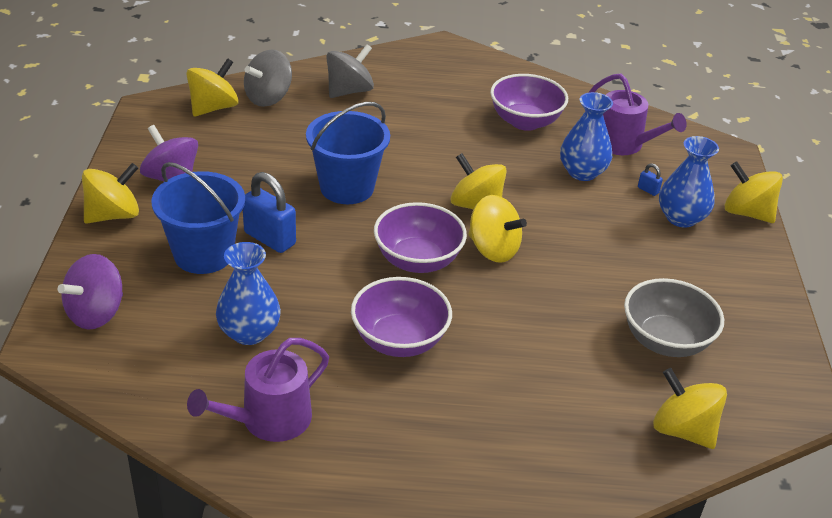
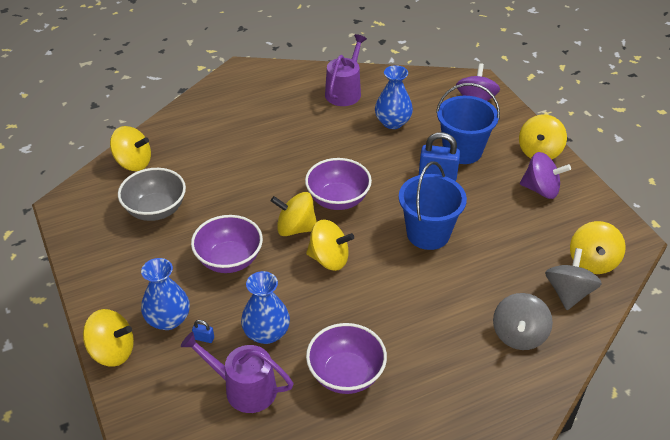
camera: 155 degrees right, 5 degrees up
purple bowl [351,277,452,357] -> purple bowl moved to [191,215,263,273]

